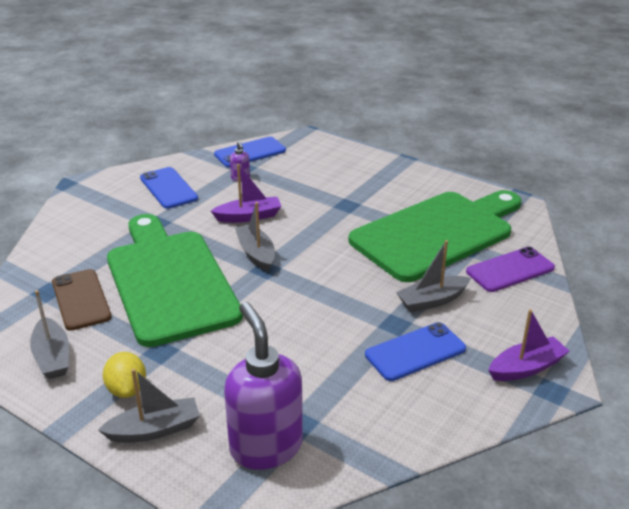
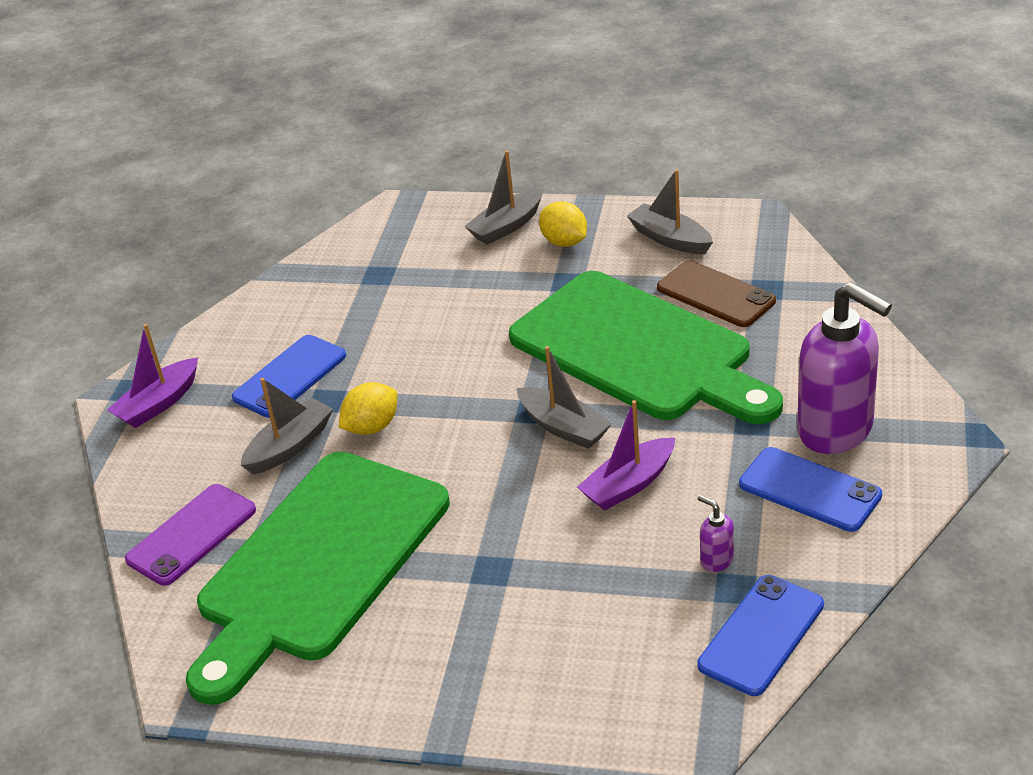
camera: 160 degrees right, 5 degrees up
purple soap dispenser [224,302,303,470] -> purple soap dispenser moved to [797,282,892,454]
none -> yellow lemon [339,382,398,435]

